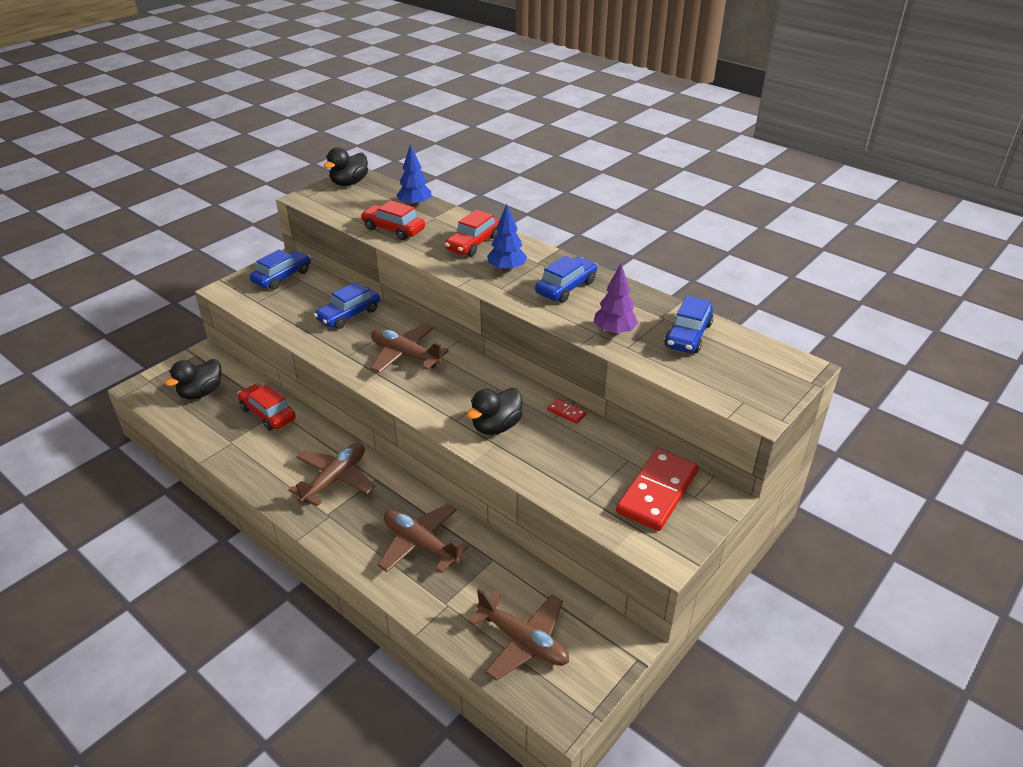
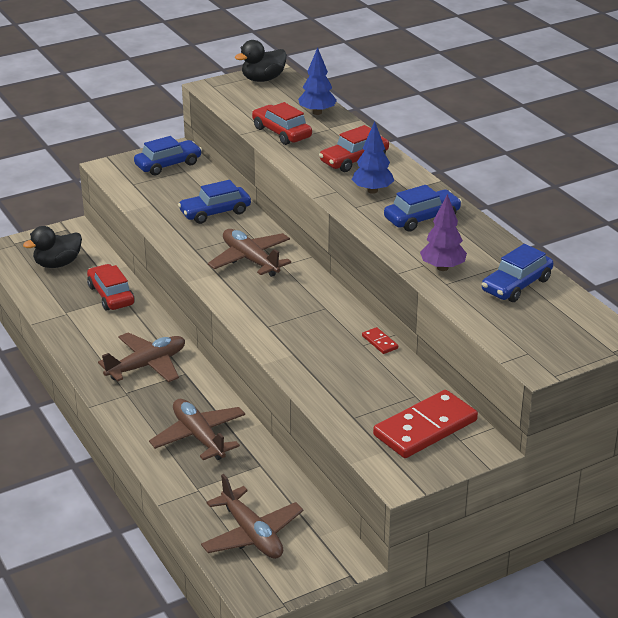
camera: 20 degrees right, 5 degrees down
black duck [467,388,523,435] -> none

